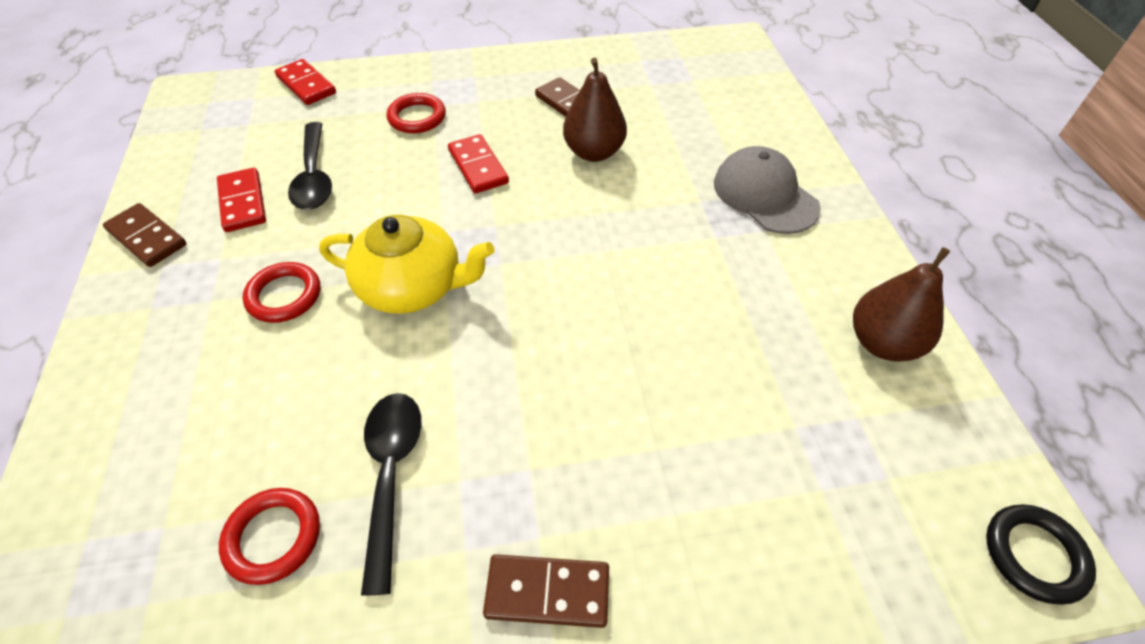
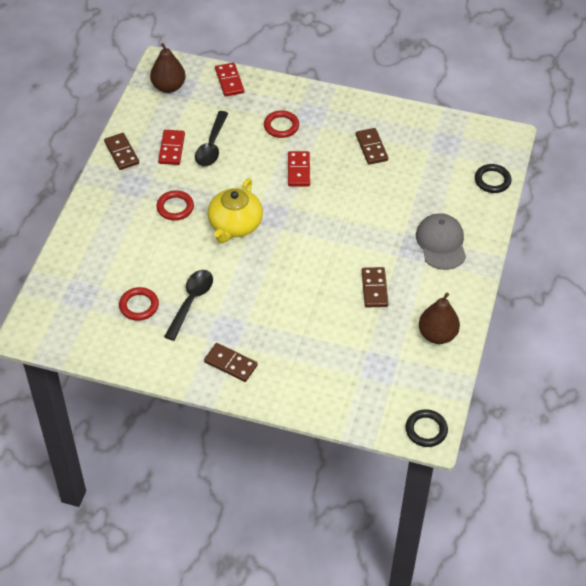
camera: 25 degrees right, 0 degrees up
yellow teapot [319,215,495,314] -> yellow teapot turned 75 degrees clockwise [208,178,263,243]
brown pear [563,58,627,162] -> brown pear moved to [150,43,186,93]
none -> brown domino [362,267,389,307]
none -> black ring [475,164,511,193]

